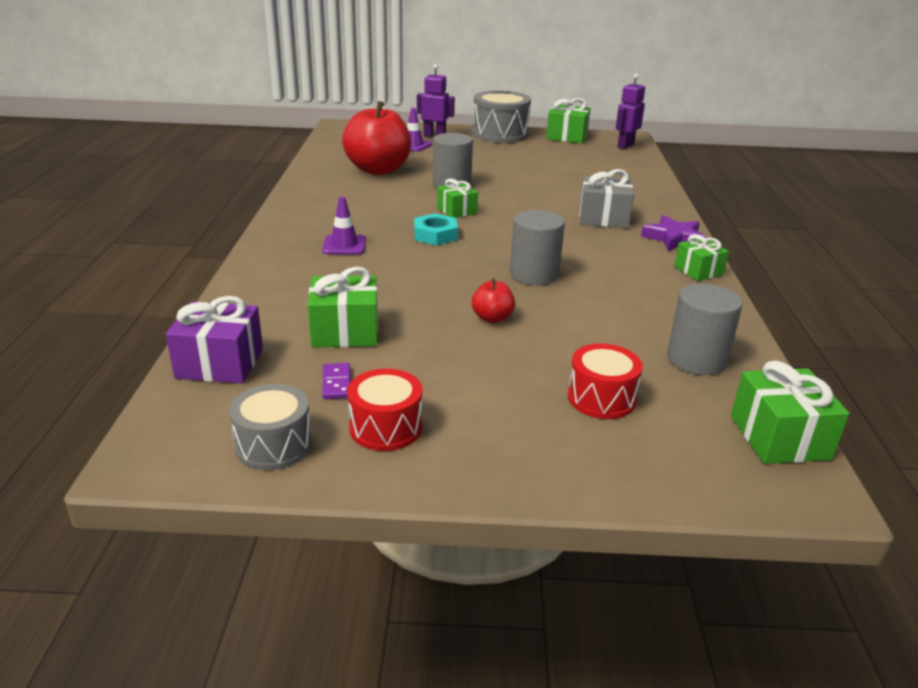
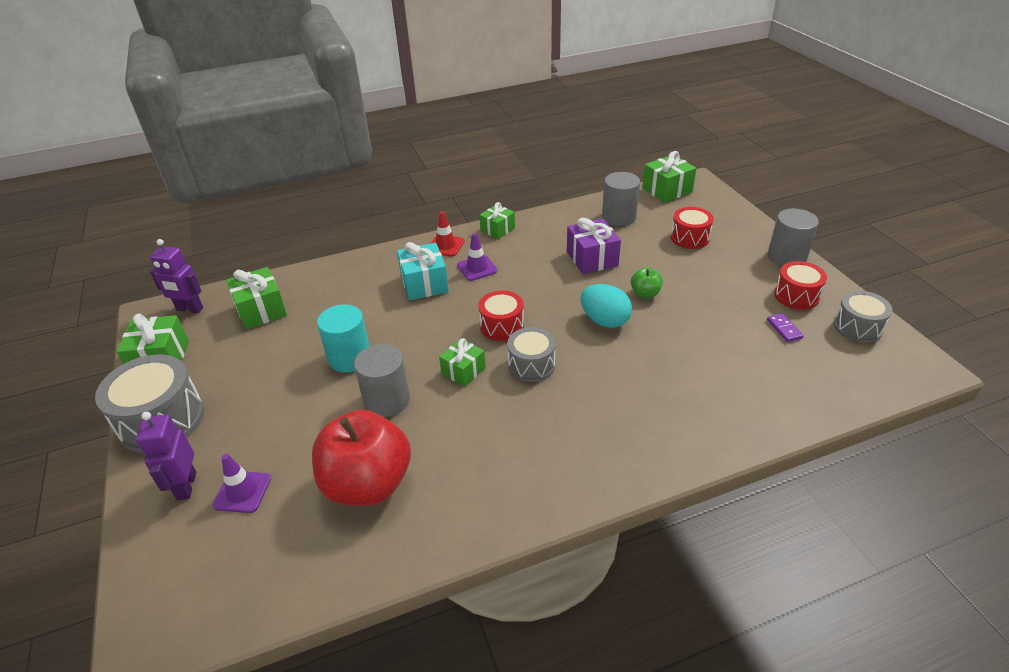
camera: 110 degrees left, 10 degrees up
purple gift [166,296,263,383] -> purple gift moved to [567,218,621,274]
green gift [308,267,378,348] -> green gift moved to [226,267,287,330]
purple traffic cone [322,197,366,255] -> purple traffic cone moved to [457,233,497,281]
purple domino [322,363,351,399] -> purple domino turned 75 degrees counterclockwise [767,313,804,342]
turquoise nut [414,213,458,245] -> grey drum [507,327,556,382]
red apple [472,278,515,323] -> green apple [631,267,663,298]
grey cylinder [510,210,565,285] -> grey cylinder moved to [768,209,819,267]
grey gift [579,169,634,228] -> turquoise gift [397,242,449,300]
purple star [641,215,706,251] -> red traffic cone [430,211,465,257]
none -> turquoise cylinder [317,304,370,372]
none -> red drum [478,290,524,341]
none -> turquoise egg [581,284,632,328]

